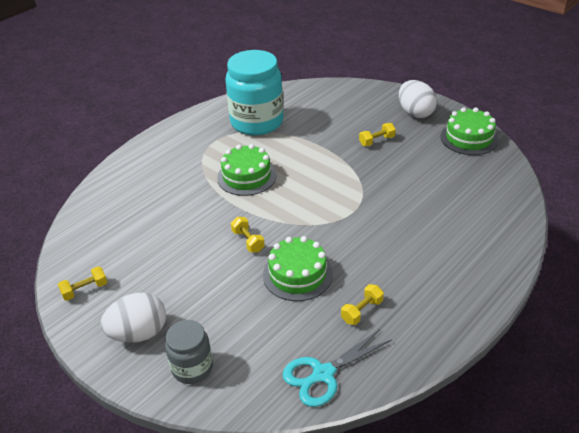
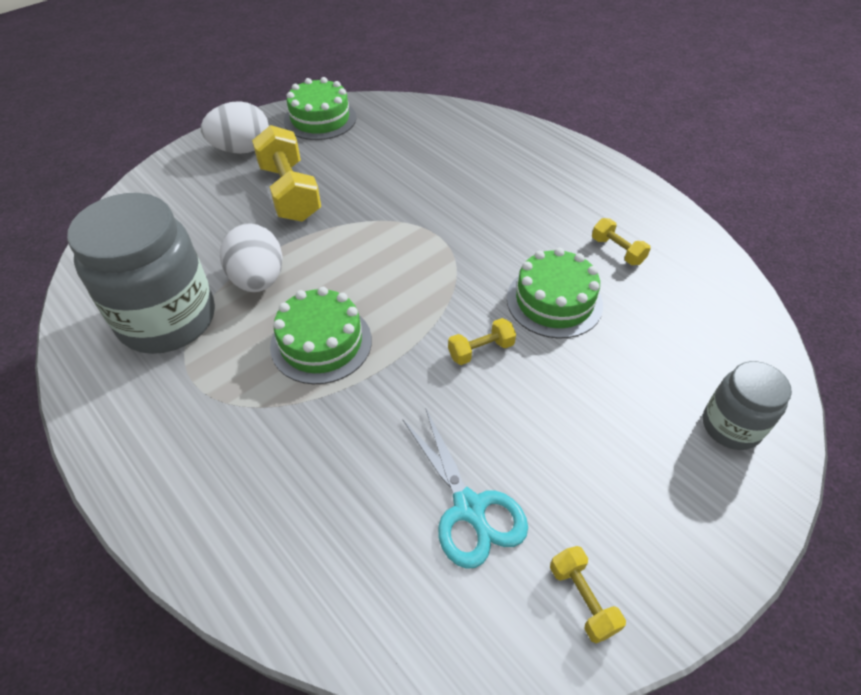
camera: 85 degrees left, 10 degrees up
white egg [100,293,166,343] -> white egg moved to [220,223,283,292]
turquoise jar [225,50,283,135] -> grey jar [67,193,215,354]
turquoise scissors [282,329,392,407] -> turquoise scissors moved to [402,407,528,569]
yellow dumbbell [359,123,396,146] -> yellow dumbbell [252,125,321,222], size x2.03

